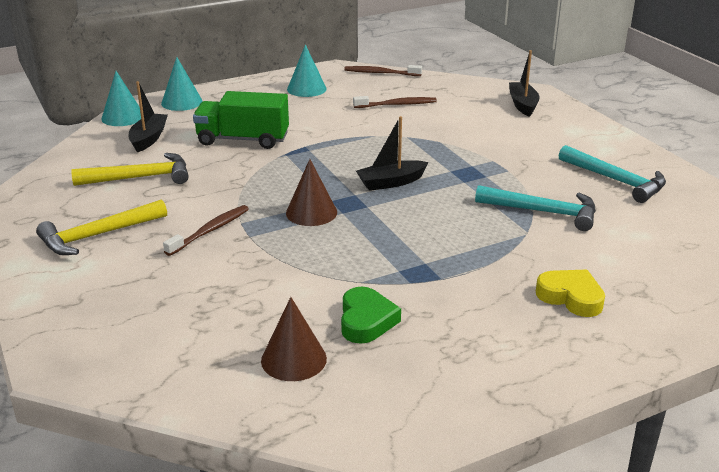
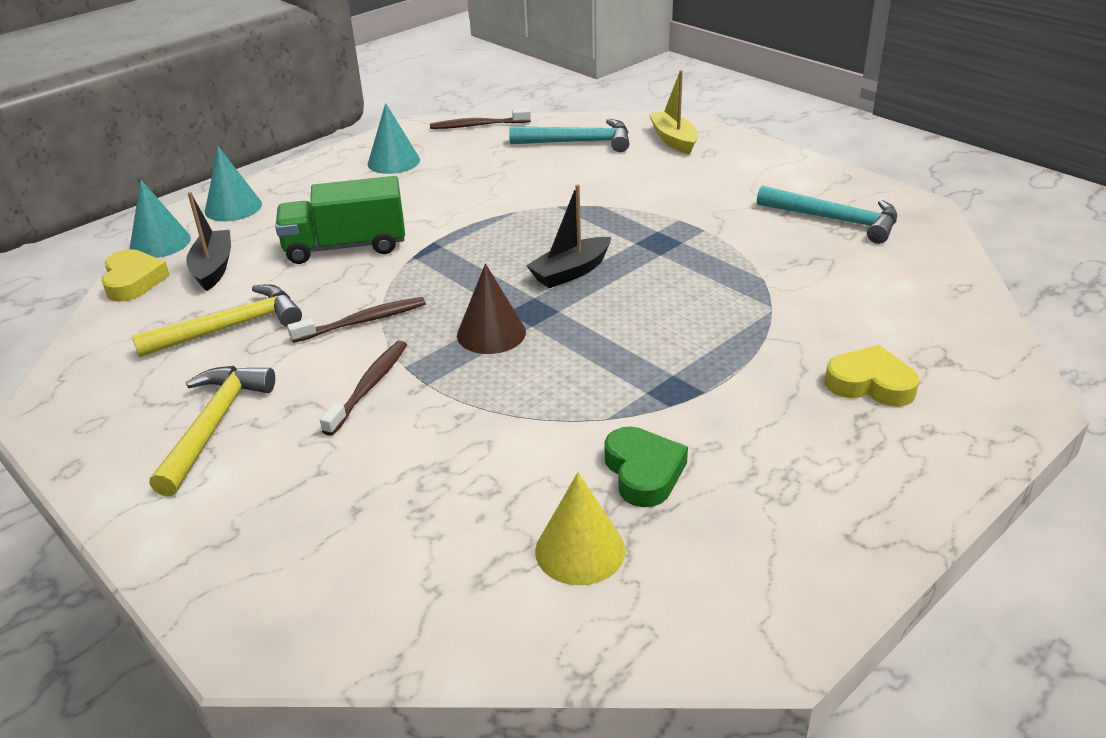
camera: 15 degrees left, 5 degrees up
yellow hammer [36,199,167,255] -> yellow hammer turned 150 degrees clockwise [149,366,275,496]
brown cone [261,297,327,381] -> yellow cone [535,472,626,585]
brown toothbrush [353,96,437,108] -> brown toothbrush moved to [287,297,426,343]
turquoise hammer [475,185,596,231] -> turquoise hammer moved to [509,119,630,152]
black boat [509,50,539,117] -> yellow boat [649,70,698,154]
none -> yellow heart [101,249,170,302]

